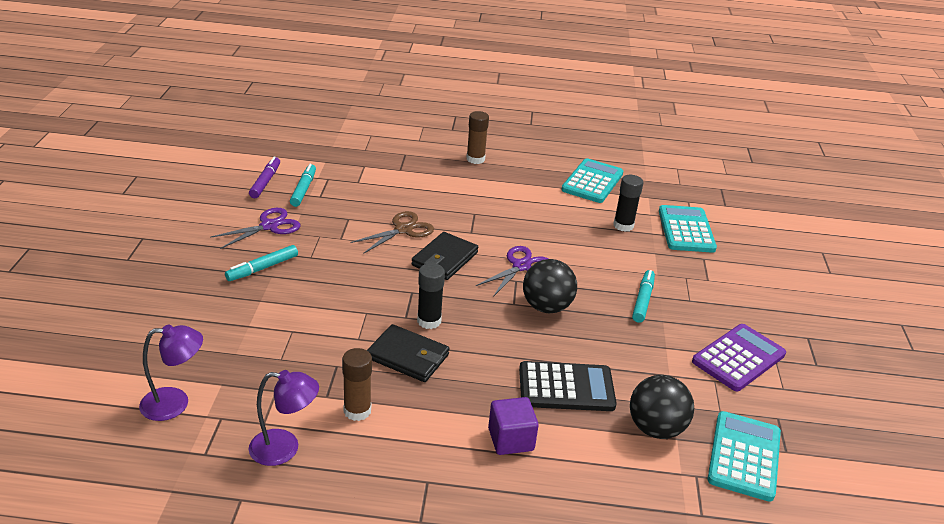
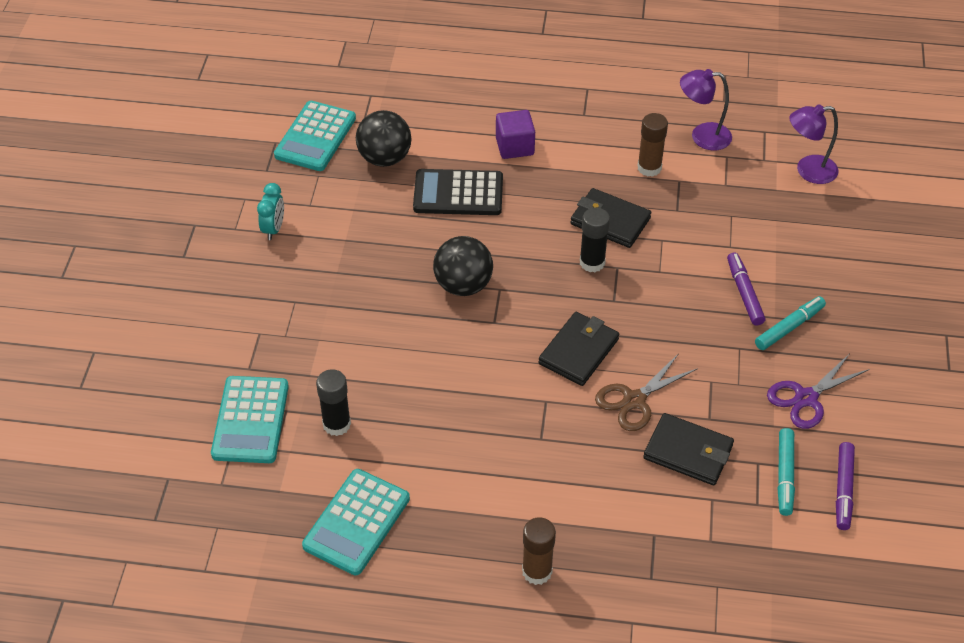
camera: 175 degrees left, 15 degrees up
purple scissors [476,246,549,297] -> none
turquoise marker [632,270,655,323] -> none
purple calculator [692,324,786,391] -> turquoise clock [257,183,284,240]
none -> black wallet [644,413,734,485]
none -> purple marker [727,252,765,326]

